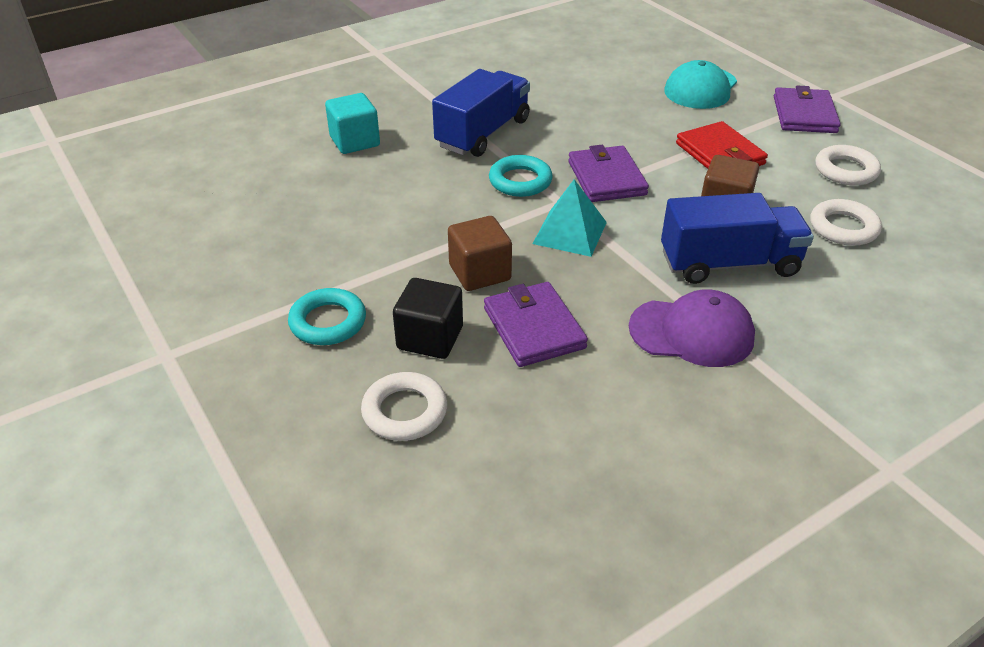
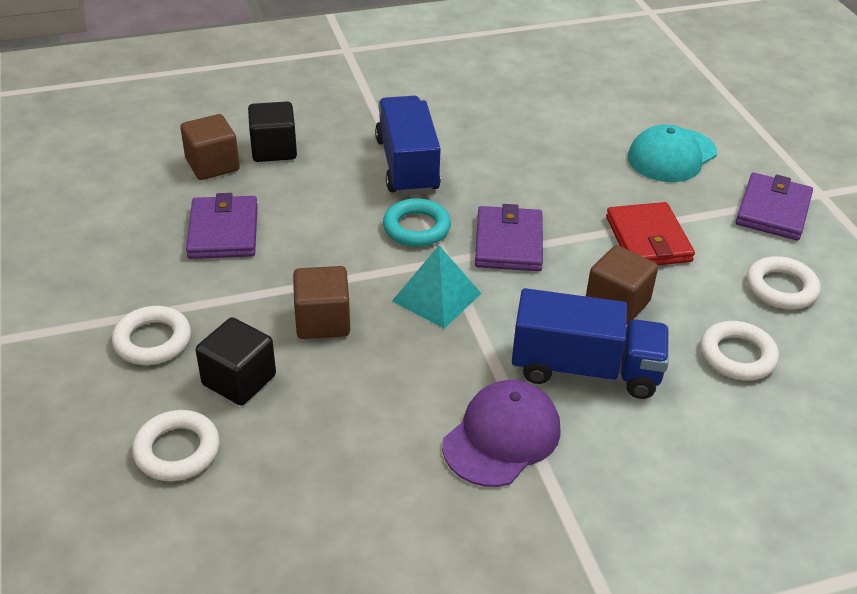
camera: 15 degrees right, 0 degrees up
turquoise ring [288,288,366,345] -> white ring [112,306,191,365]
turquoise cube [325,93,380,154] -> black cube [248,101,297,162]
blue truck [432,69,530,157] -> blue truck turned 60 degrees counterclockwise [375,96,441,195]
purple wallet [484,282,588,367] -> purple wallet moved to [186,193,258,259]
purple cap [629,289,755,367] -> purple cap turned 75 degrees counterclockwise [442,380,561,487]
none -> brown cube [180,114,240,180]

